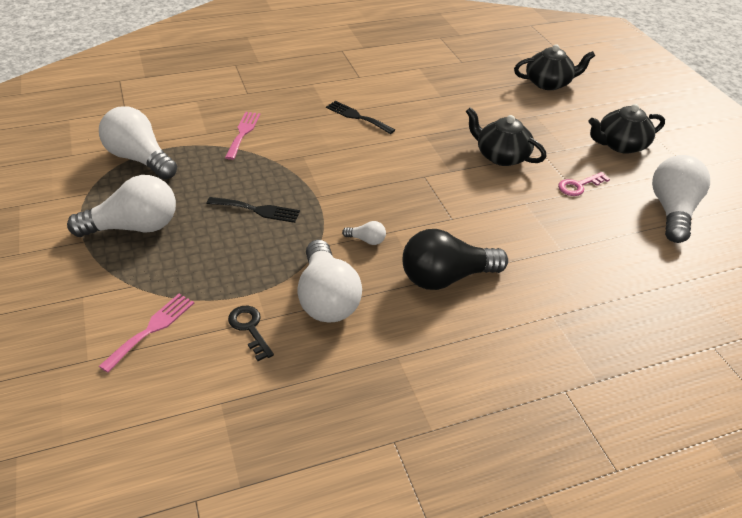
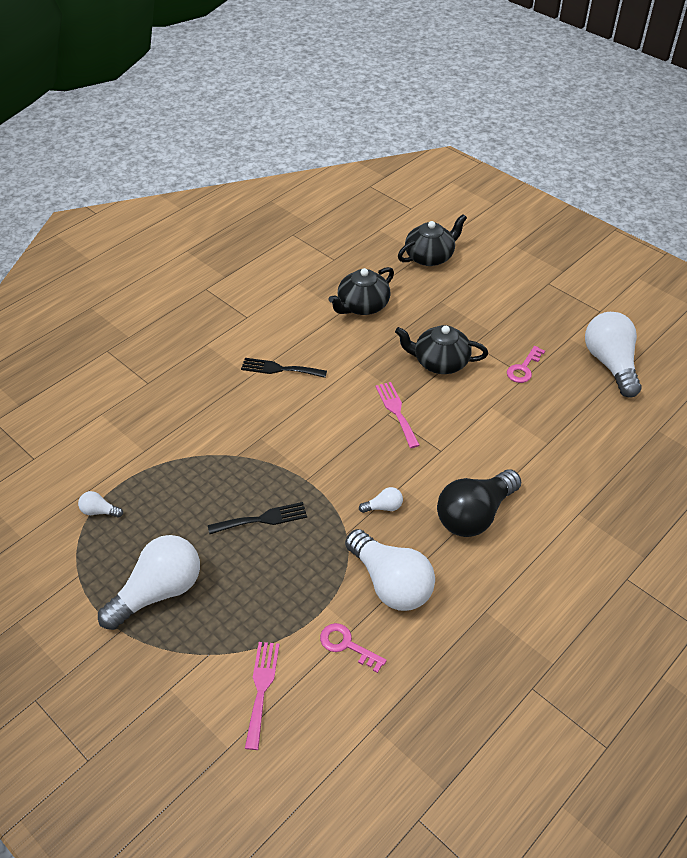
camera: 25 degrees left, 5 degrees up
white light bulb [99,106,177,179] -> white light bulb [78,491,123,518], size x0.42
pink fork [225,112,260,160] -> pink fork moved to [375,382,420,448]
black key [228,306,274,361] -> pink key [320,623,387,673]
black teapot [589,104,665,154] -> black teapot moved to [328,267,394,315]

